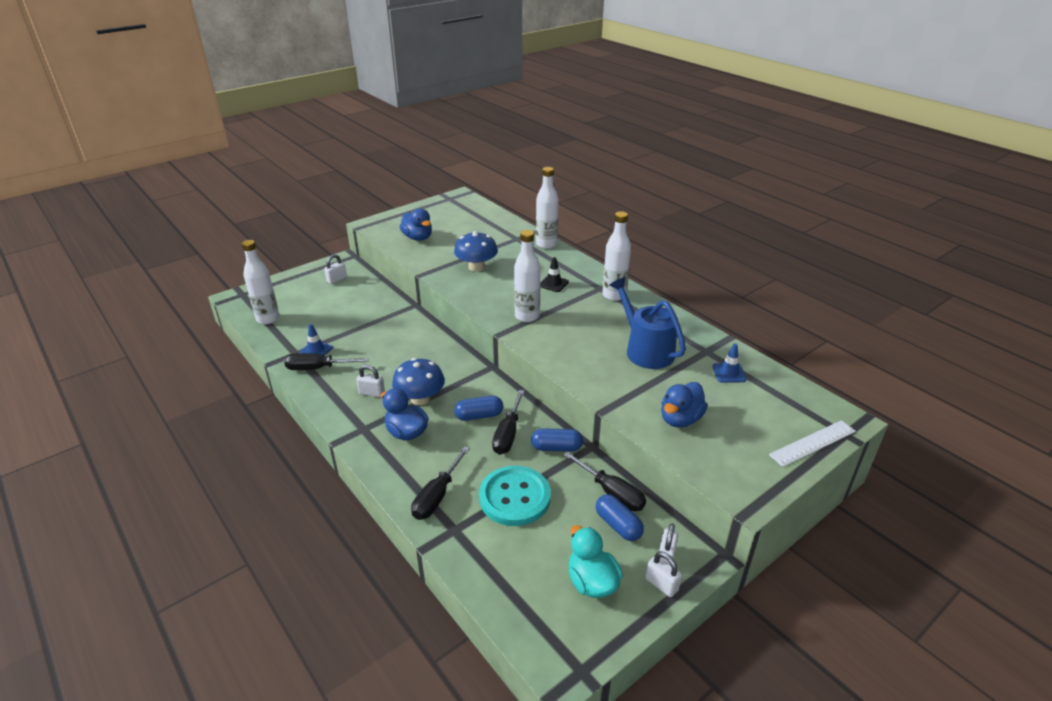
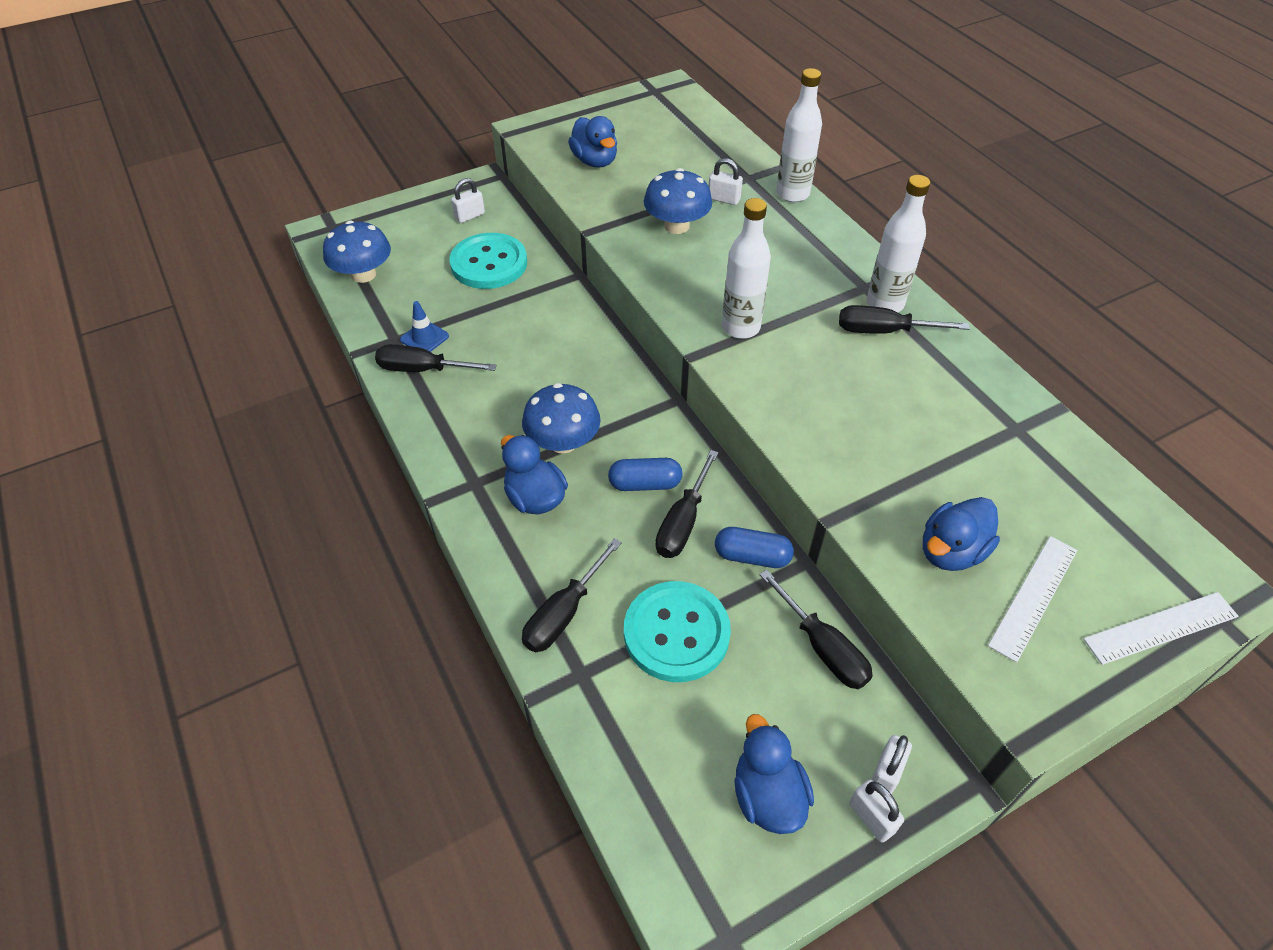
camera: 10 degrees right, 15 degrees up
white bottle [242,240,280,324] -> blue mushroom [323,221,391,283]
white padlock [356,365,385,397] -> white padlock moved to [709,158,743,205]
black traffic cone [540,257,569,292] -> none
turquoise duck [569,525,623,598] -> blue duck [734,714,814,834]
blue capsule [596,494,644,541] -> none
blue watering can [610,277,686,369] -> none
blue traffic cone [712,343,746,383] -> none
none -> turquoise button [449,233,527,289]
none -> black screwdriver [839,305,970,334]
none -> white ruler [988,536,1077,663]

